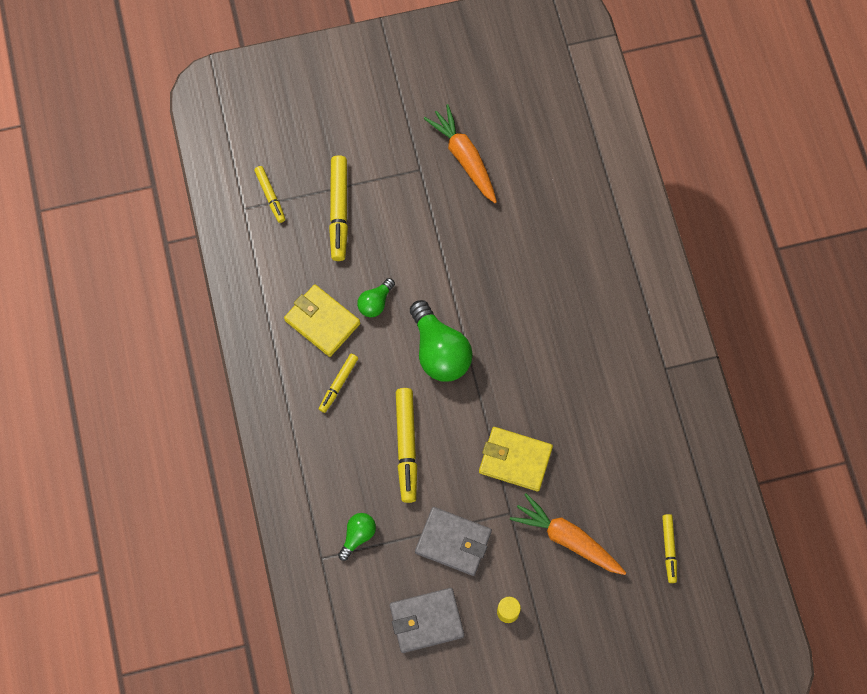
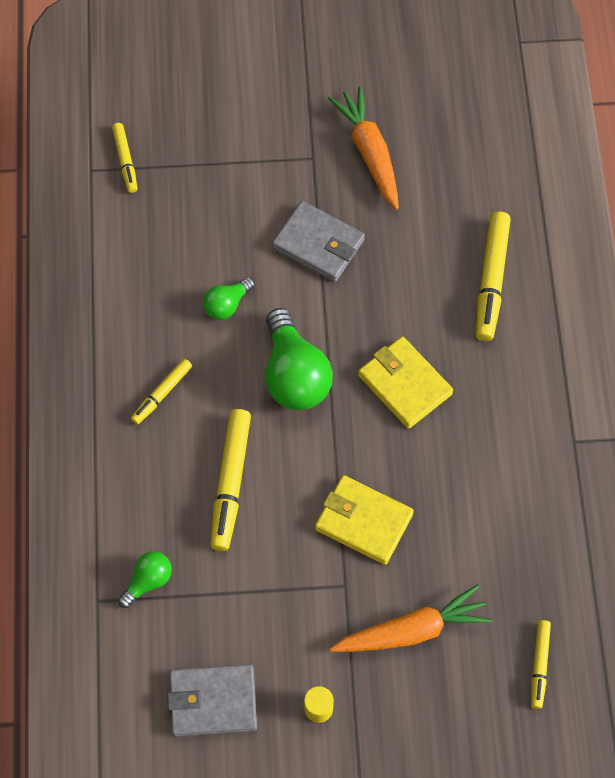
camera: 10 degrees right, 5 degrees down
yellow wallet [284,284,360,357] -> yellow wallet moved to [358,336,453,429]
yellow marker [329,155,348,261] -> yellow marker moved to [476,211,511,341]
grey wallet [415,507,492,576] -> grey wallet moved to [272,201,365,282]
orange carrot [510,493,626,575] -> orange carrot turned 120 degrees clockwise [330,584,492,652]

